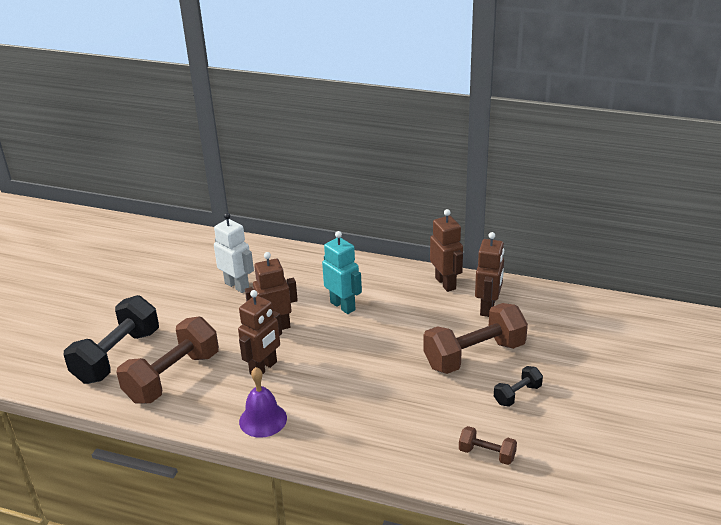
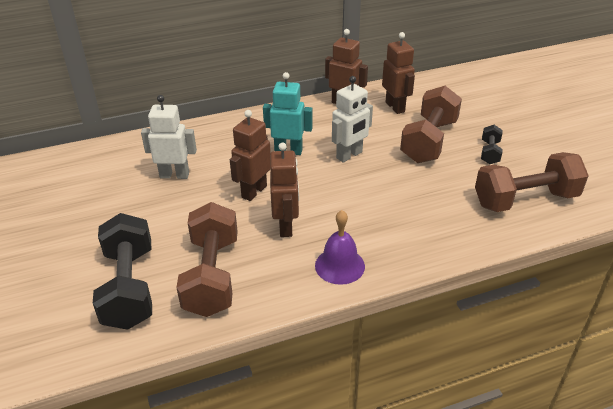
camera: 40 degrees left, 5 degrees up
brown dumbbell [459,426,517,465] -> brown dumbbell [475,152,589,212], size x2.06
none -> white robot [332,76,373,163]

